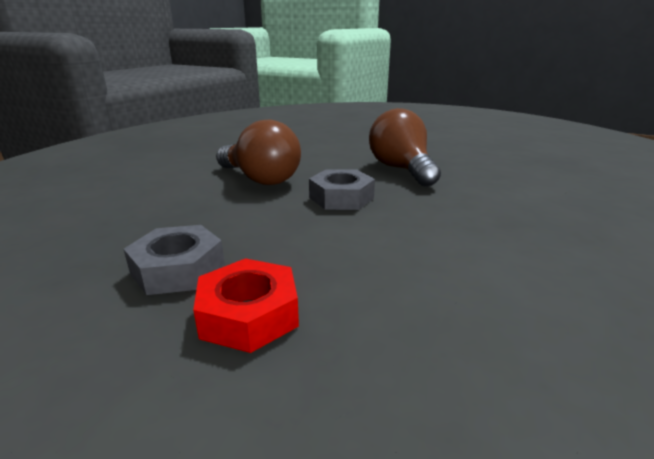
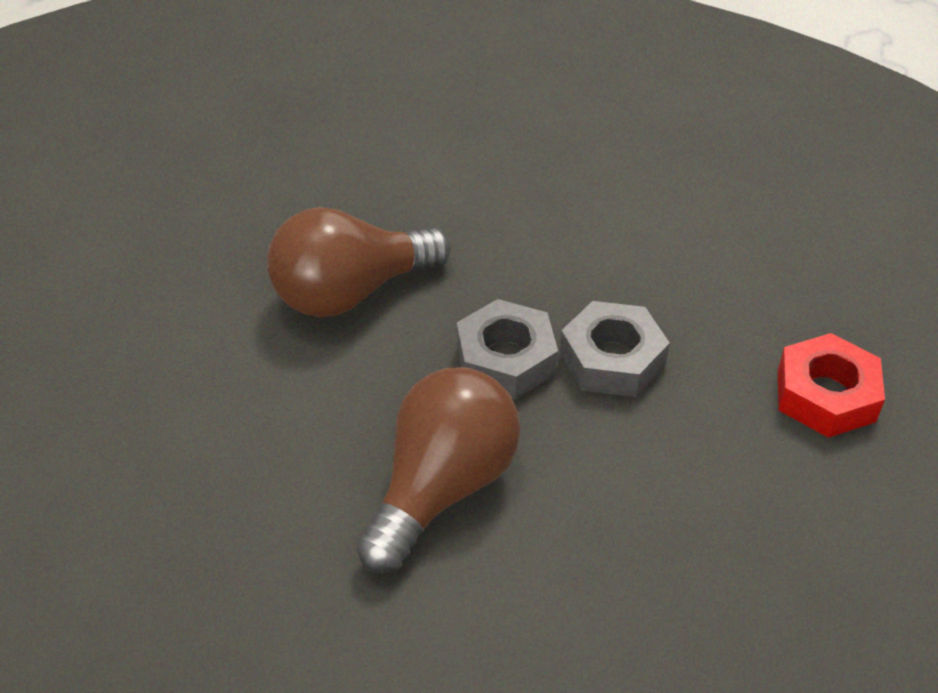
camera: 100 degrees left, 20 degrees up
grey nut [124,225,225,295] -> grey nut moved to [560,301,670,397]

